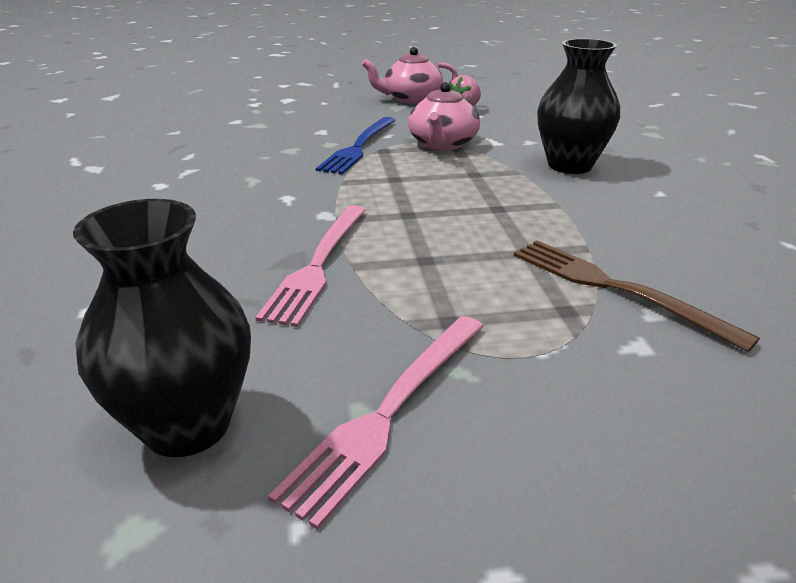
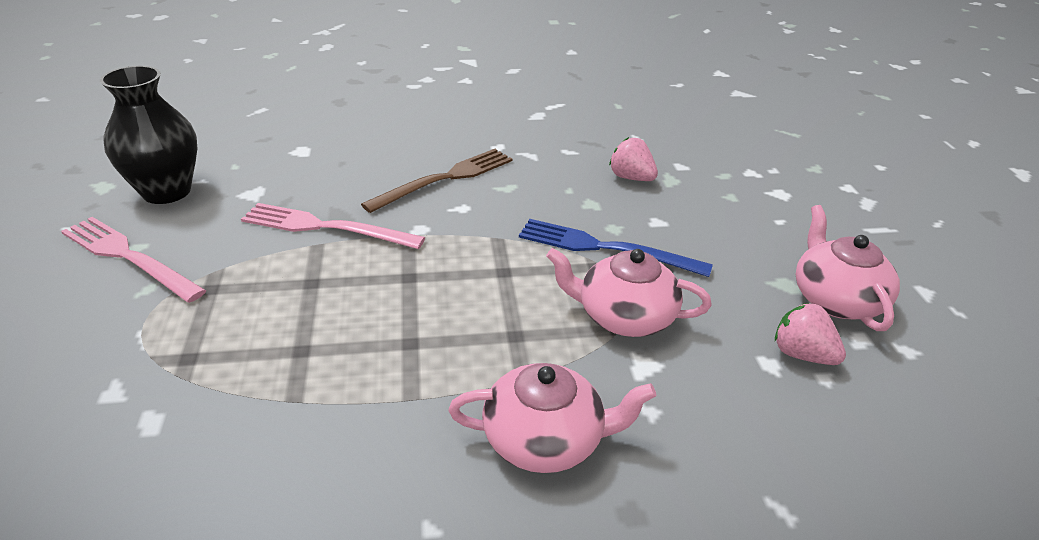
camera: 90 degrees right, 5 degrees up
brown fork [514,240,760,352] -> brown fork moved to [361,149,513,213]
black vase [537,39,620,174] -> pink teapot [448,363,656,473]
none -> pink strawberry [609,137,658,181]

